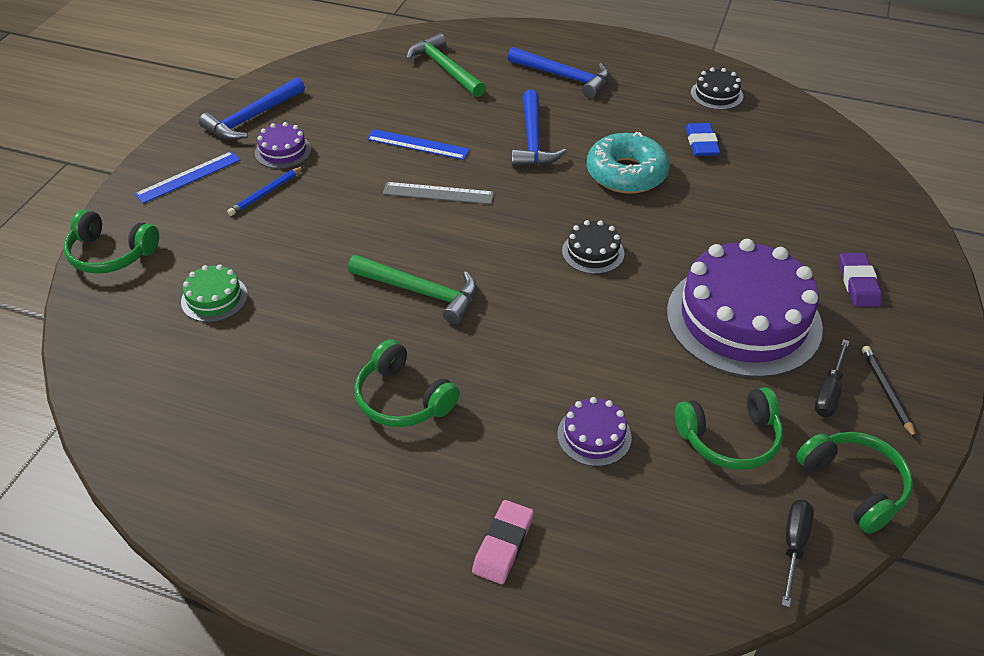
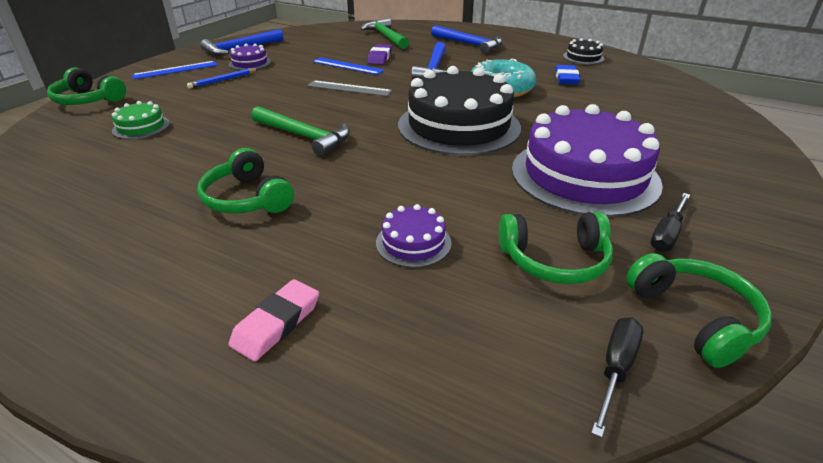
camera: 10 degrees right, 10 degrees down
black cake [562,220,624,274] -> black cake [398,66,521,155], size x2.30
purple eraser [839,253,882,307] -> purple eraser moved to [367,44,392,65]
black pencil [862,346,916,439] -> none

